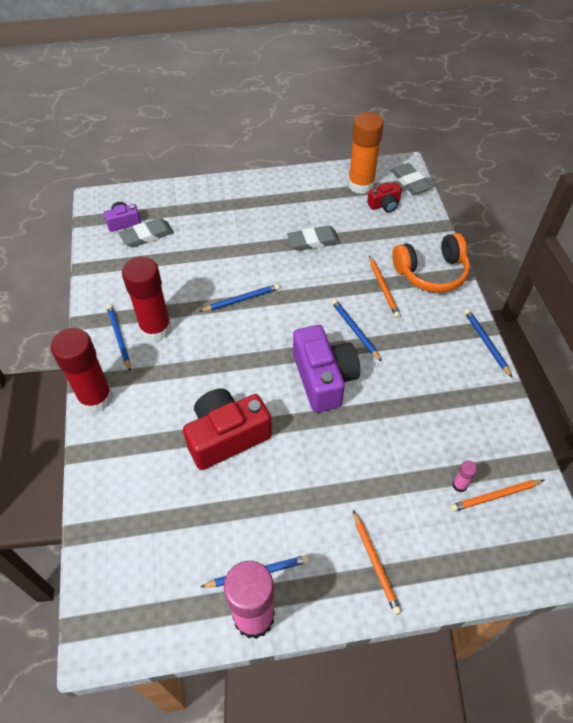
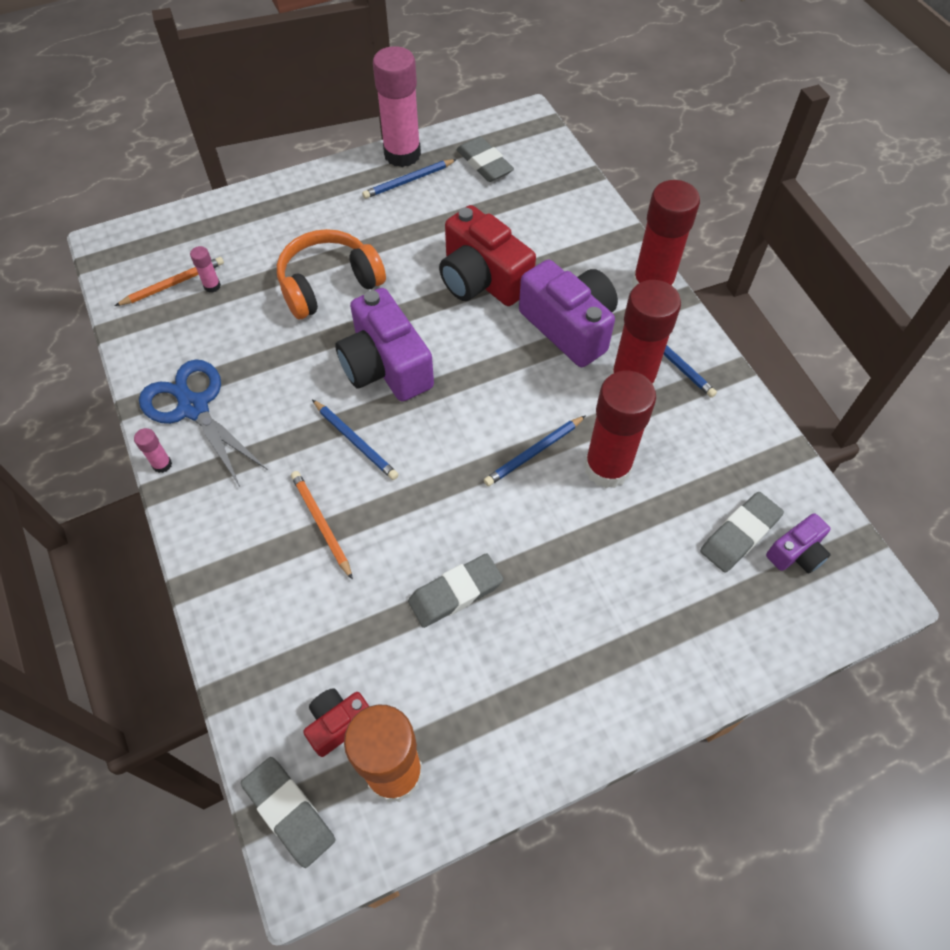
camera: 165 degrees right, 5 degrees up
red camera [183,389,272,470] -> red camera turned 90 degrees clockwise [439,205,536,306]
orange pencil [353,510,401,615] -> none
orange headphones [392,233,470,293] -> orange headphones moved to [277,229,386,319]
blue pencil [464,309,512,377] -> pink glue stick [134,428,172,473]
none -> blue scissors [139,360,268,486]
none -> grey eraser [456,137,514,182]
none -> purple camera [519,259,618,367]
none -> red glue stick [584,371,656,488]

